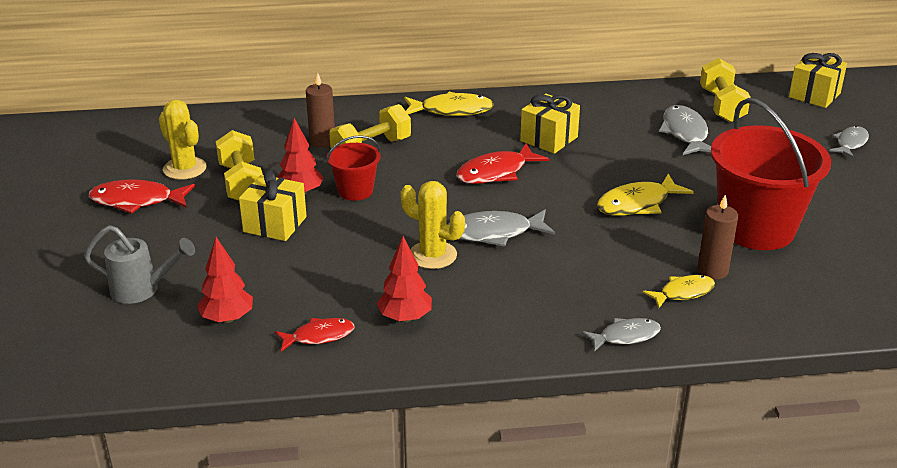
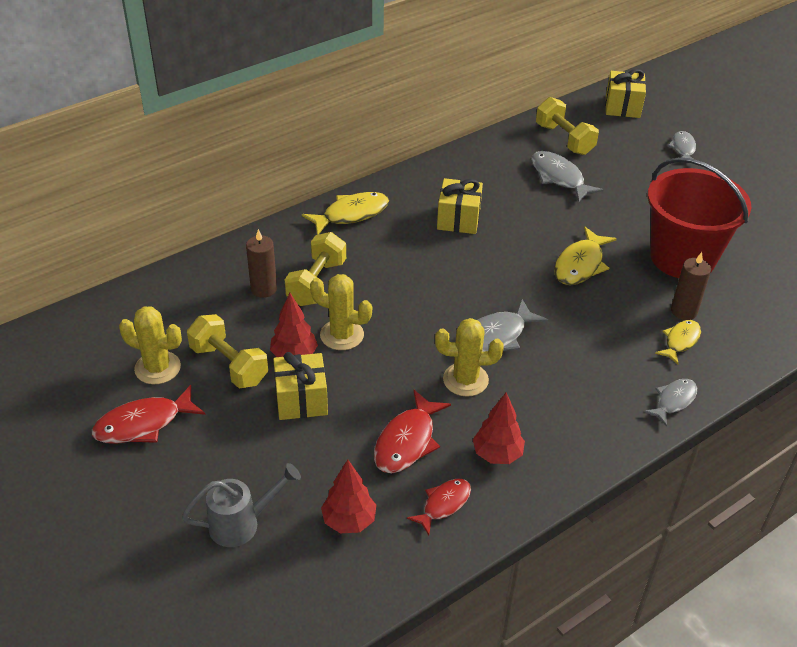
camera: 30 degrees left, 10 degrees up
red bucket [326,135,381,201] -> yellow cactus [310,274,372,350]
red fish [456,143,549,184] -> red fish moved to [374,390,451,473]

